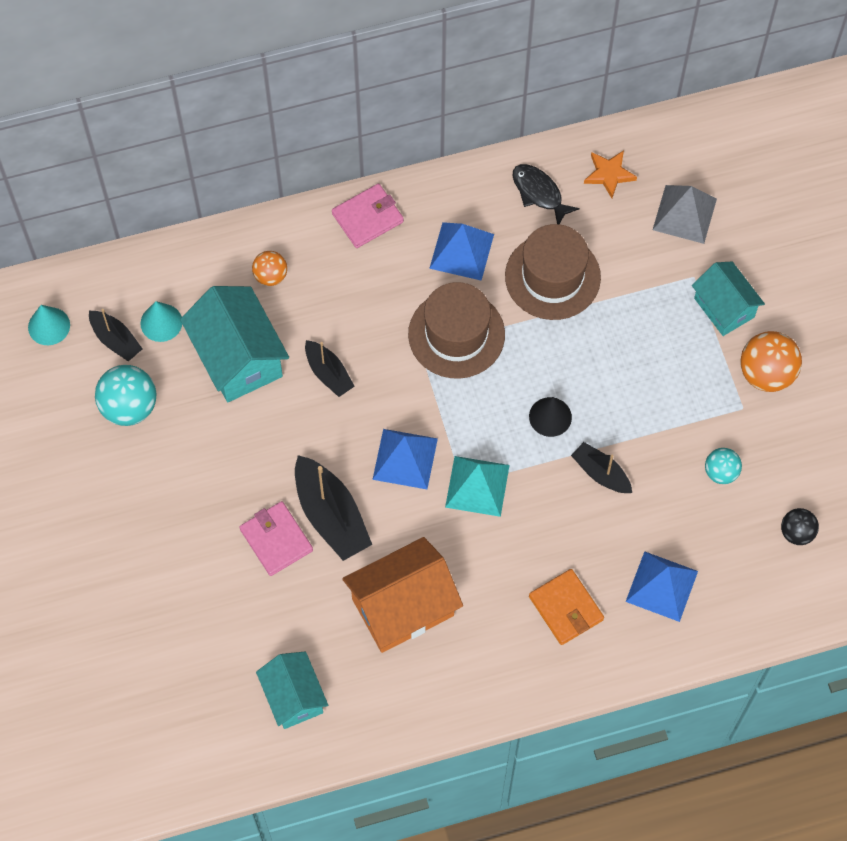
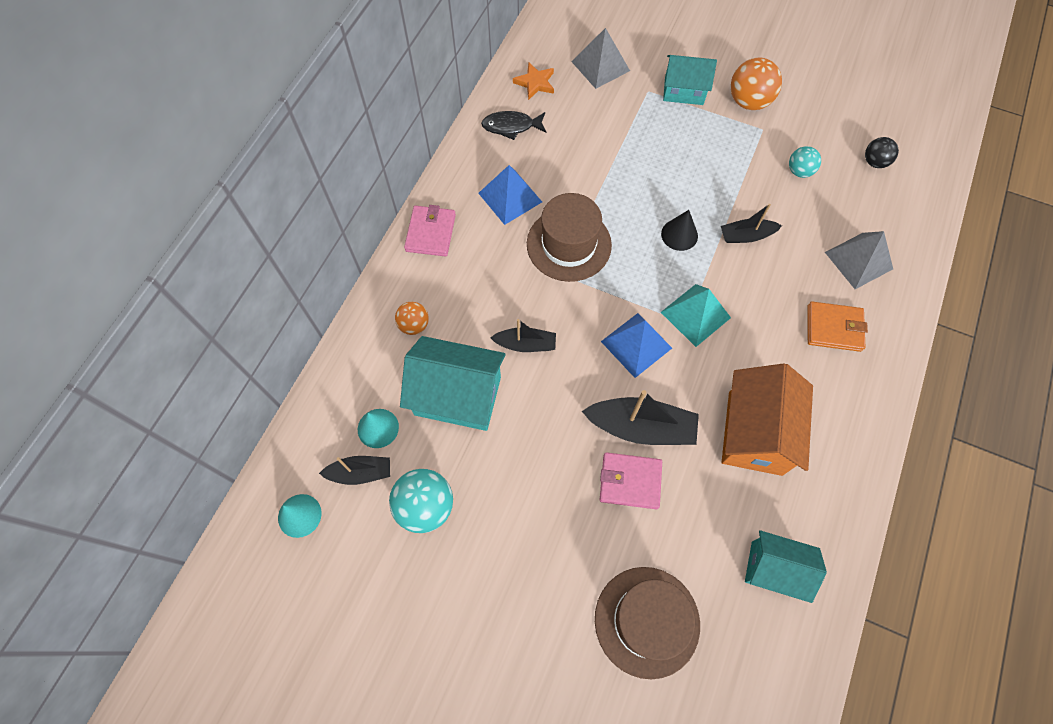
camera: 50 degrees left, 0 degrees up
brown hat [505,224,601,320] -> brown hat moved to [595,567,700,679]
blue pyramid [626,551,698,622] -> grey pyramid [825,231,893,289]

